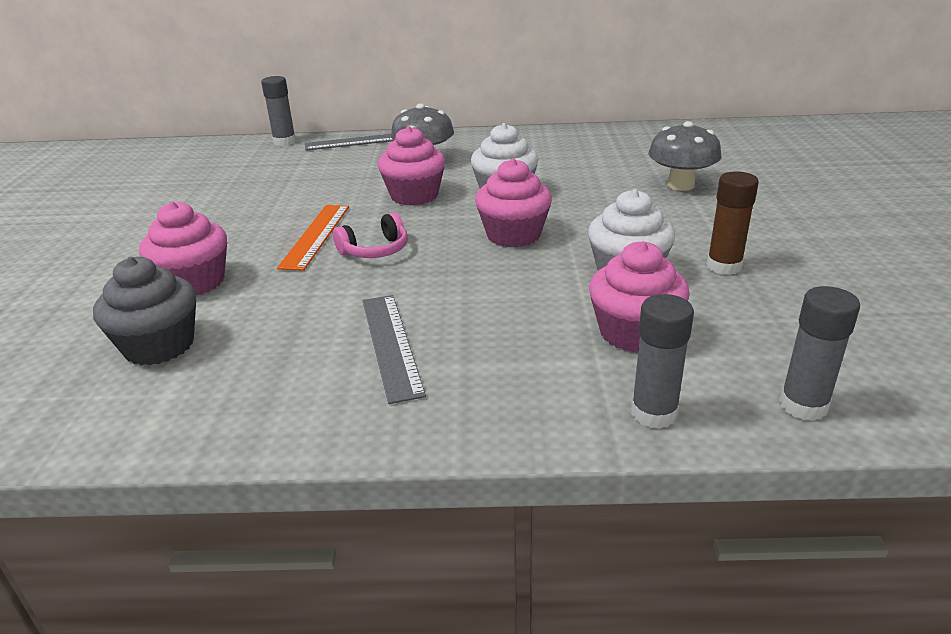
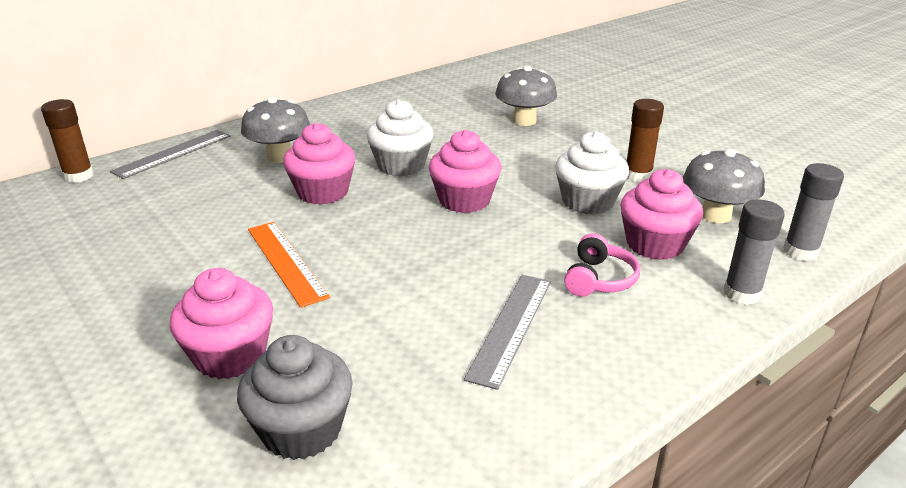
camera: 40 degrees left, 0 degrees up
grey glue stick [261,76,296,146] -> brown glue stick [41,99,94,183]
pink headphones [333,212,408,258] -> pink headphones moved to [564,233,640,297]
grey ruler [363,295,426,404] -> grey ruler turned 75 degrees clockwise [464,275,551,390]
none -> grey mushroom [683,149,765,223]

